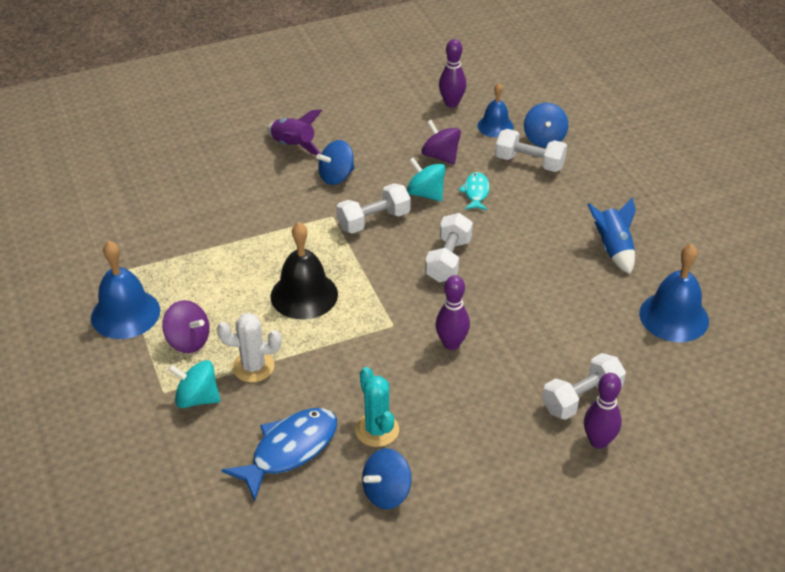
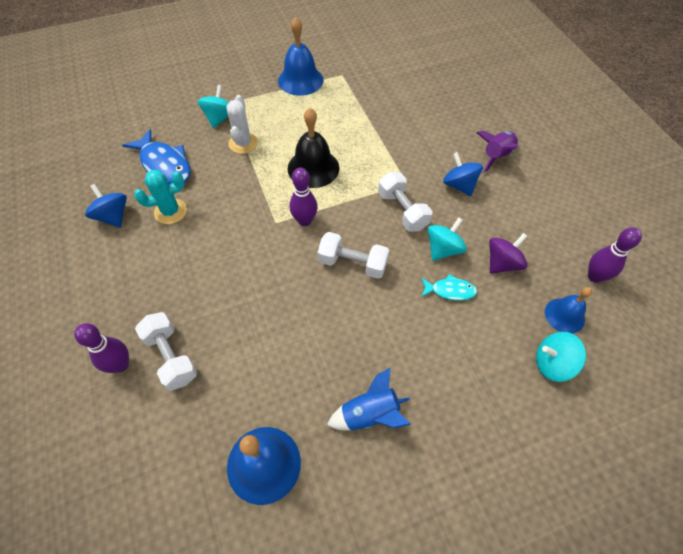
camera: 90 degrees right, 15 degrees up
purple spinning top [162,300,210,353] -> none
purple bowling pin [435,275,470,350] -> purple bowling pin moved to [290,167,318,226]
white dumbbell [495,129,567,172] -> none
blue spinning top [524,103,568,147] -> turquoise spinning top [536,332,586,382]

